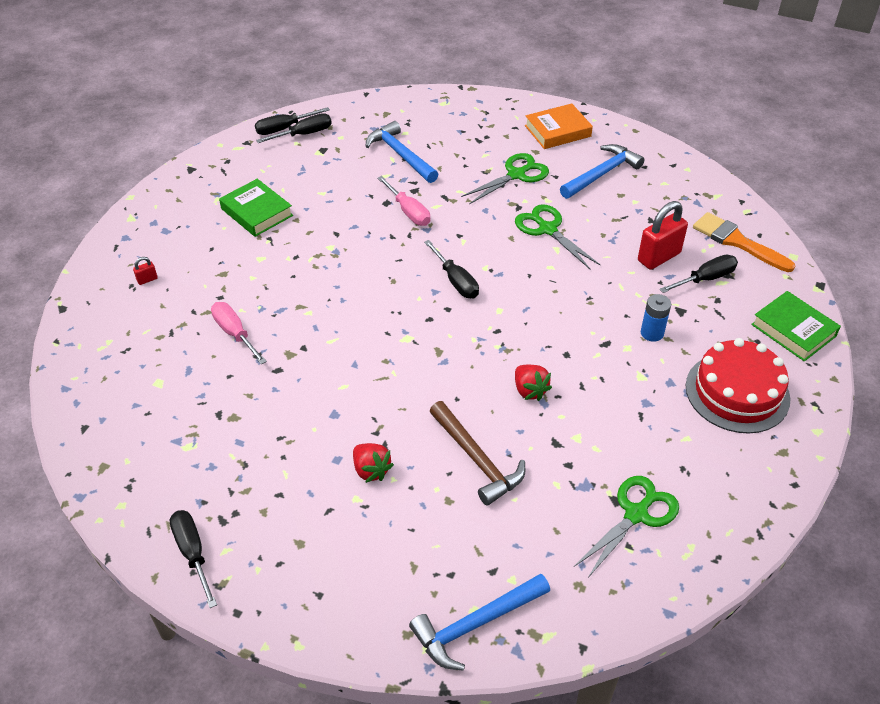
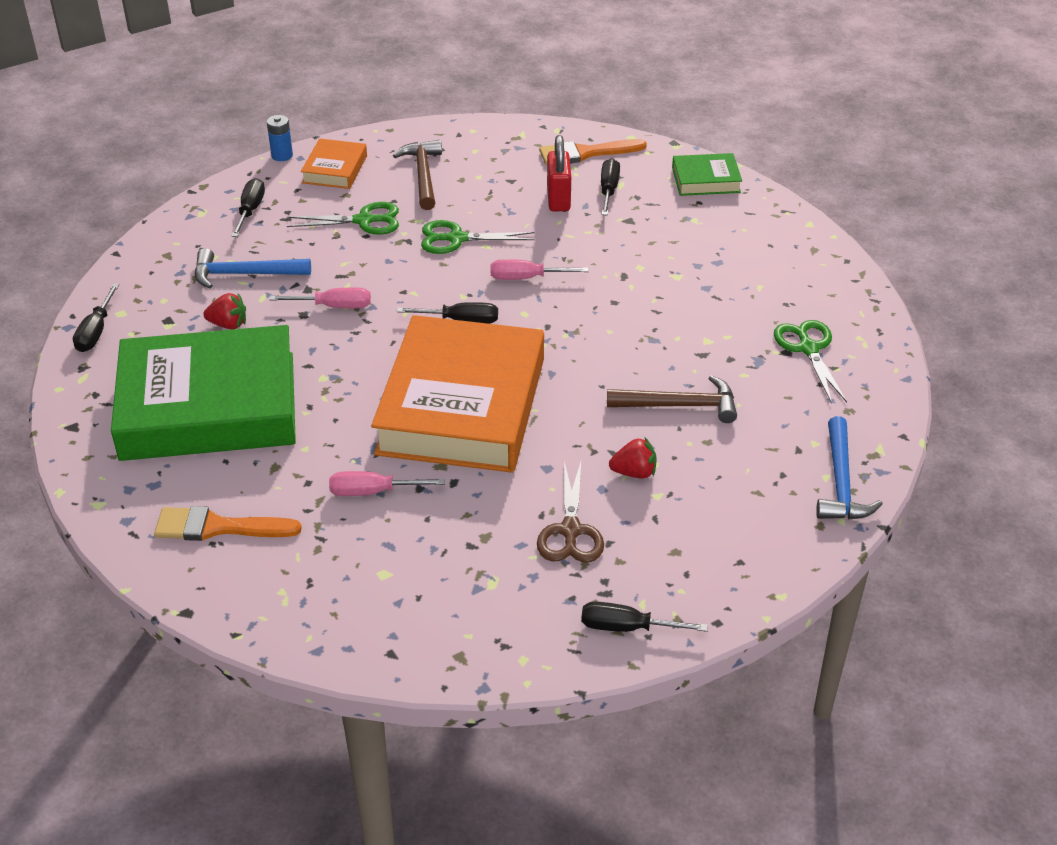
camera: 55 degrees left, 5 degrees down
red padlock [133,257,158,285] -> orange brush [154,506,302,541]
green book [219,179,293,237] -> green book [111,325,296,461], size x2.30
black screwdriver [256,113,332,143] -> black screwdriver moved to [232,178,265,237]
green scissors [461,153,549,204] -> green scissors turned 90 degrees clockwise [287,202,399,235]
red strawberry [515,365,552,401] -> red strawberry moved to [203,293,246,329]
blue hammer [560,144,645,199] -> brown hammer [393,140,442,210]
blue battery [641,294,671,342] -> blue battery moved to [267,115,293,161]
red cake [686,338,790,434] -> none
none -> orange book [371,315,544,473]
none -> pink screwdriver [491,259,589,280]
none -> brown scissors [537,462,604,563]

